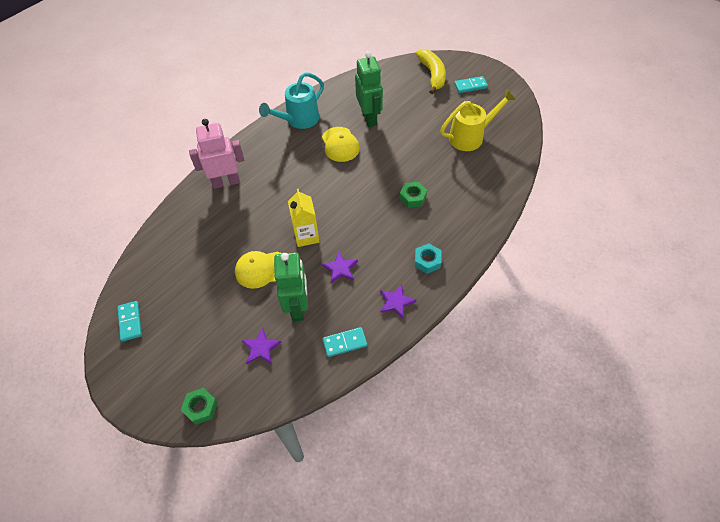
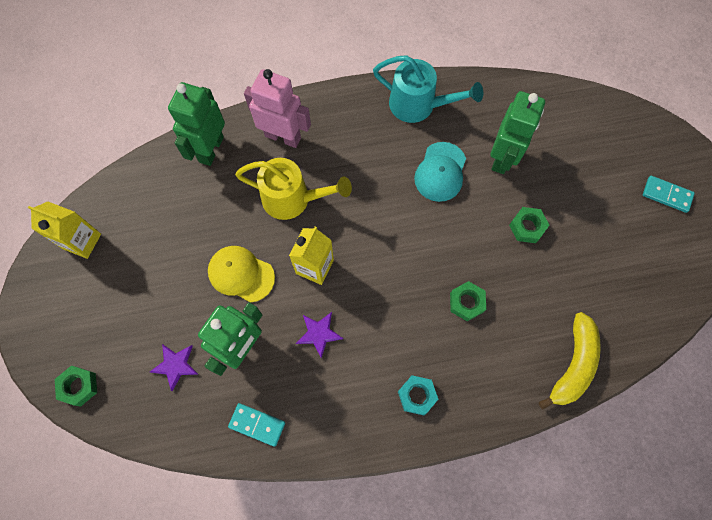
camera: 35 degrees right, 15 degrees up
turquoise domino [118,301,142,342] -> yellow carton [28,201,101,259]
turquoise watering can [259,73,324,129] -> turquoise watering can turned 150 degrees counterclockwise [373,55,483,123]
yellow cap [322,127,360,162] -> turquoise cap [414,142,466,202]
purple star [380,284,416,318] -> none
yellow banana [416,49,446,94] -> yellow banana moved to [539,312,601,409]
yellow watering can [440,90,516,151] -> yellow watering can moved to [235,158,352,220]
none -> green robot [168,82,225,166]
none -> green nut [509,207,549,243]

